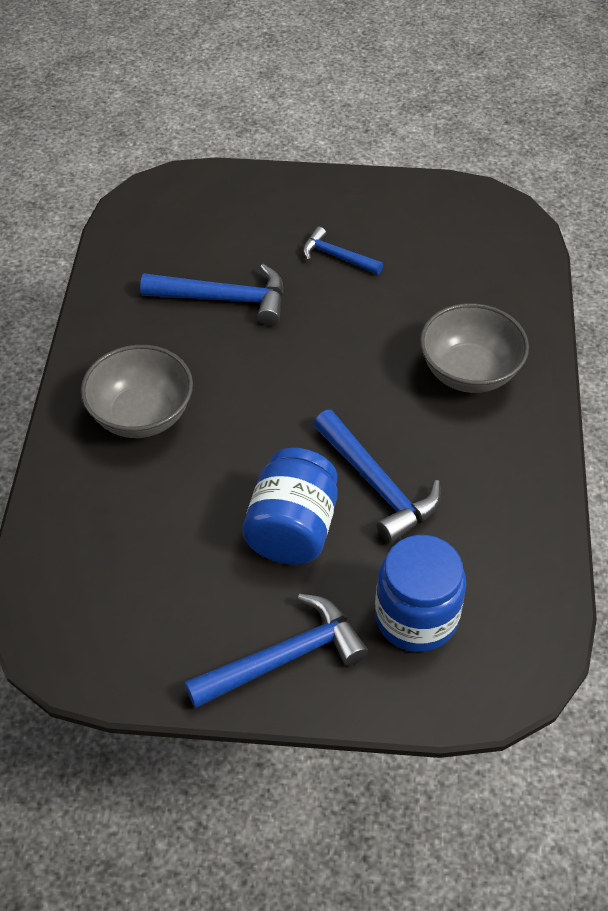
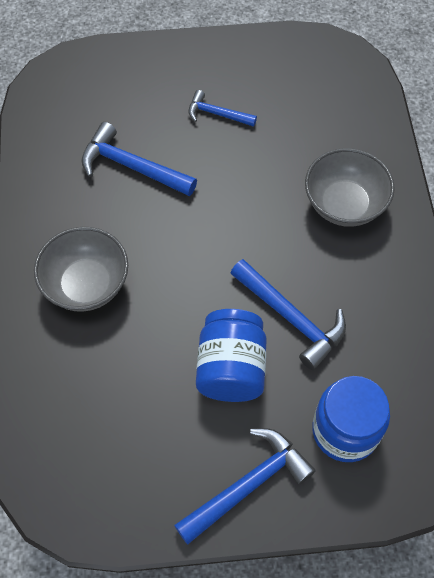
camera: 10 degrees left, 10 degrees up
blue hammer [140,264,284,326] -> blue hammer turned 150 degrees counterclockwise [81,122,197,196]

